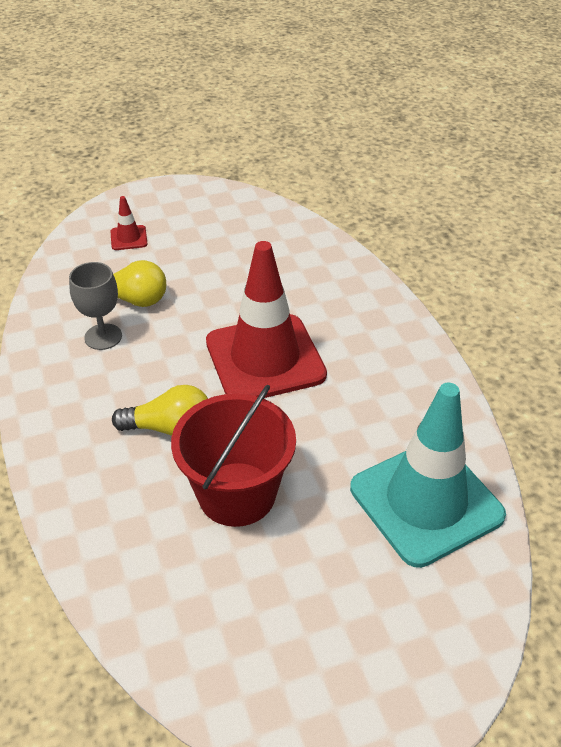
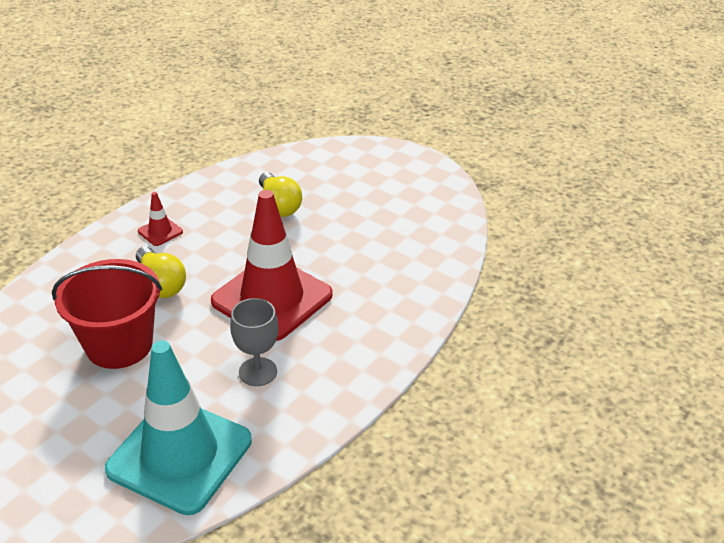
camera: 55 degrees right, 5 degrees down
grey goblet [69,262,122,350] -> grey goblet moved to [230,298,279,386]
red traffic cone [110,196,148,250] -> red traffic cone moved to [138,192,183,246]

